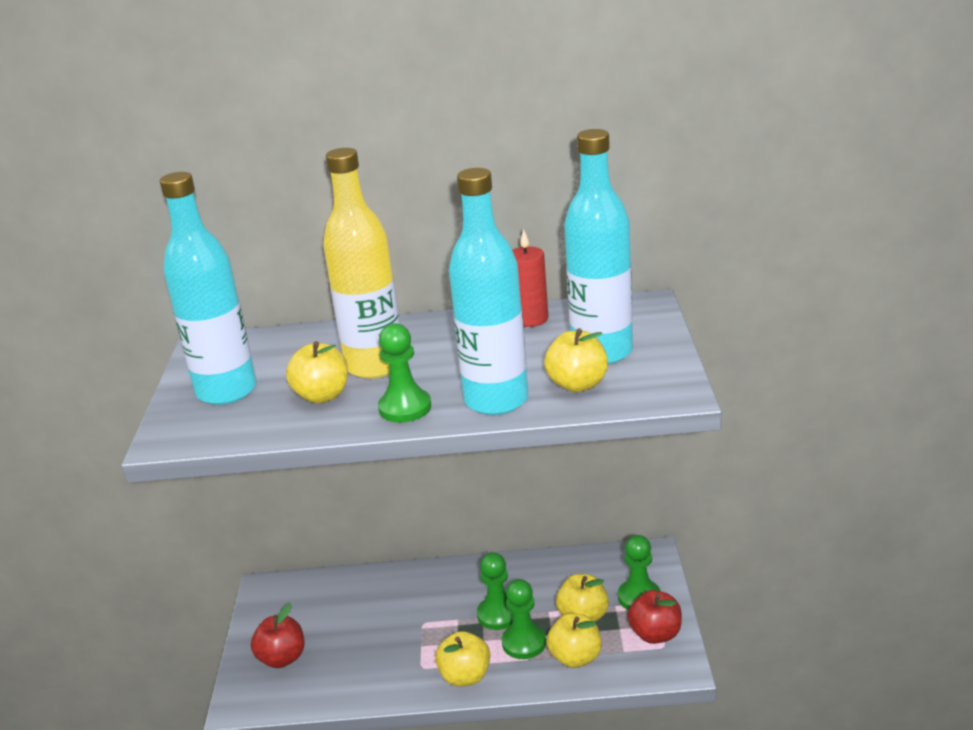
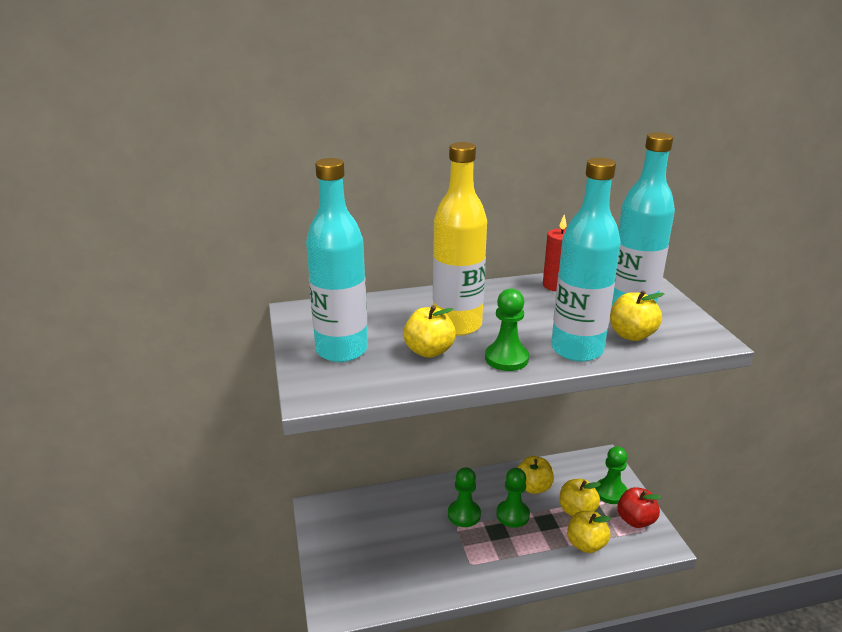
camera: 15 degrees left, 0 degrees up
red apple [251,603,304,668] -> none
yellow apple [435,631,490,687] -> yellow apple moved to [517,456,554,494]
green pawn [502,579,546,659] -> green pawn moved to [448,467,481,527]

